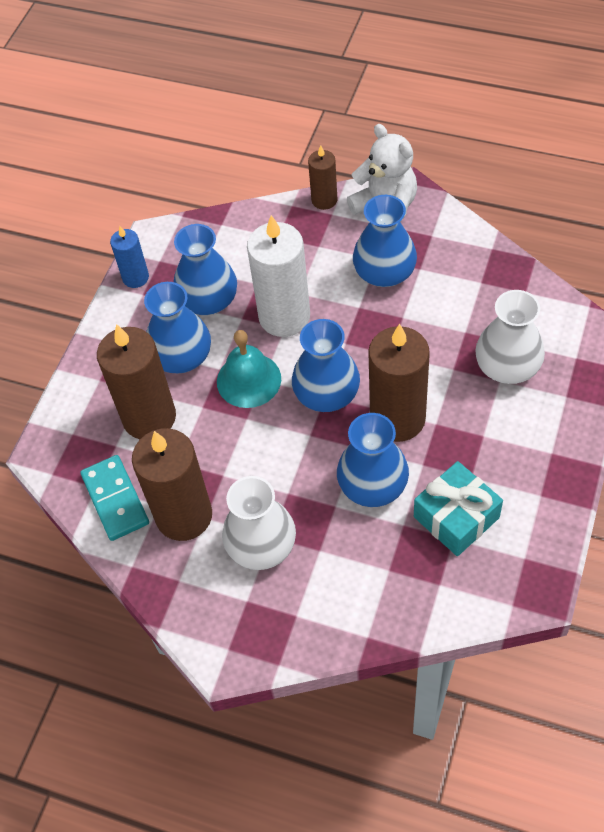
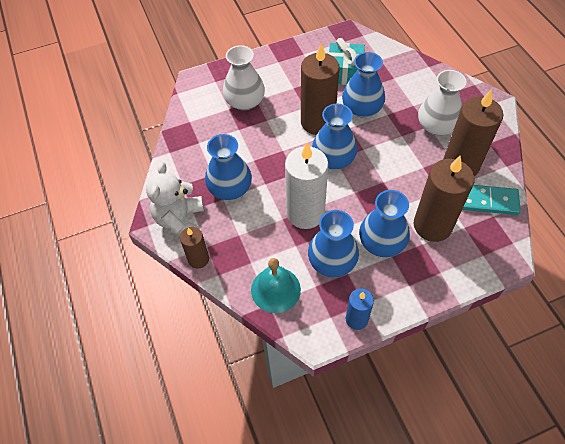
camera: 135 degrees left, 0 degrees up
turquoise domino [80,455,149,541] -> turquoise domino turned 75 degrees clockwise [462,185,521,215]
turquoise bell [217,330,281,408] -> turquoise bell moved to [251,258,301,313]

